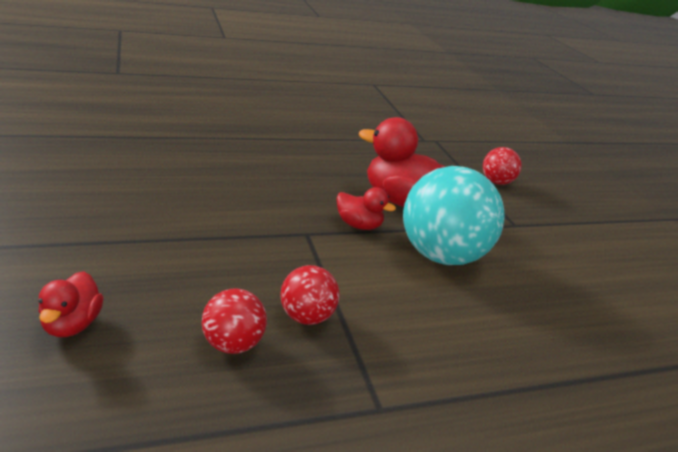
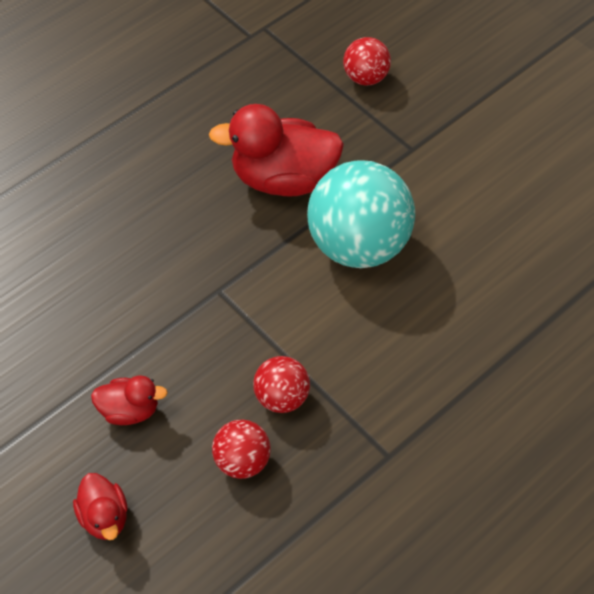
camera: 20 degrees left, 25 degrees up
red duck [336,187,396,230] -> red duck moved to [91,375,168,425]

